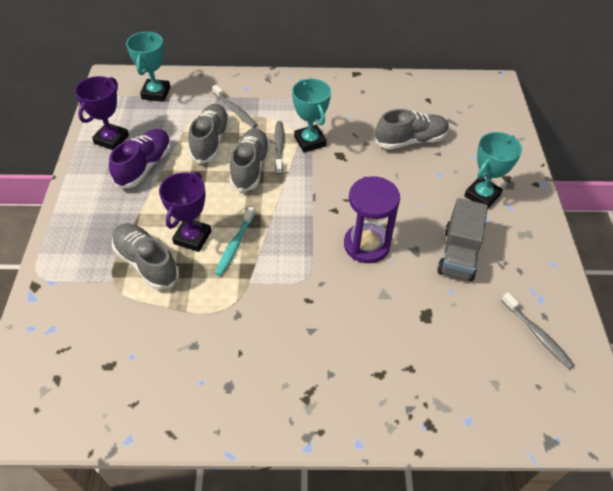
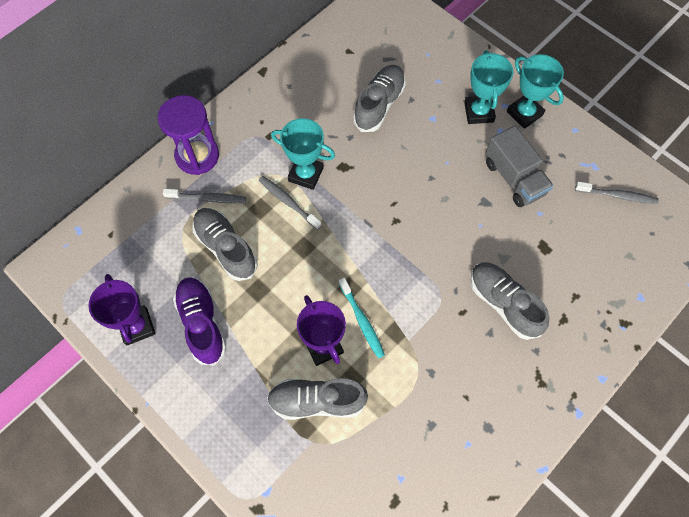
camera: 45 degrees left, 15 degrees up
turquoise trophy [126,32,170,102] -> turquoise trophy moved to [507,54,564,129]
grey shoe [230,128,270,192] -> grey shoe moved to [471,262,549,340]
purple hourglass [344,176,400,263] -> purple hourglass moved to [158,95,219,175]

